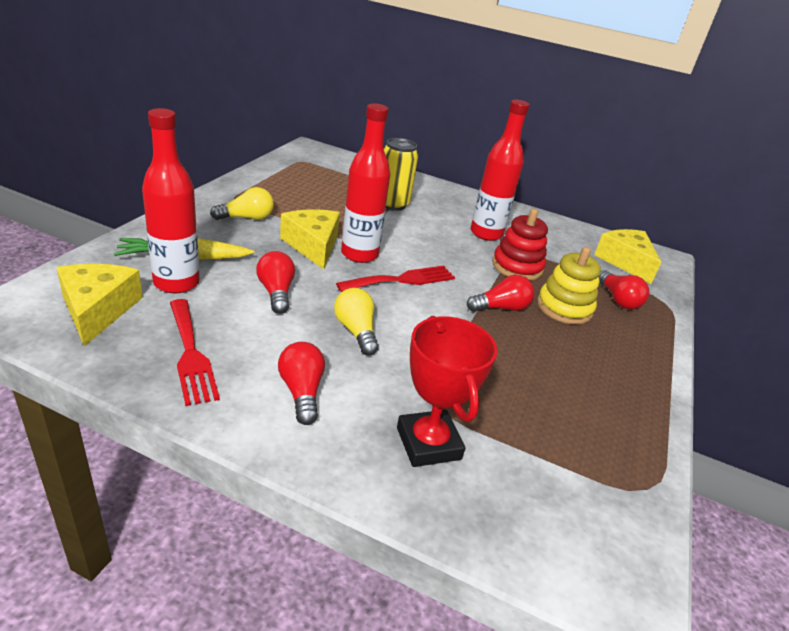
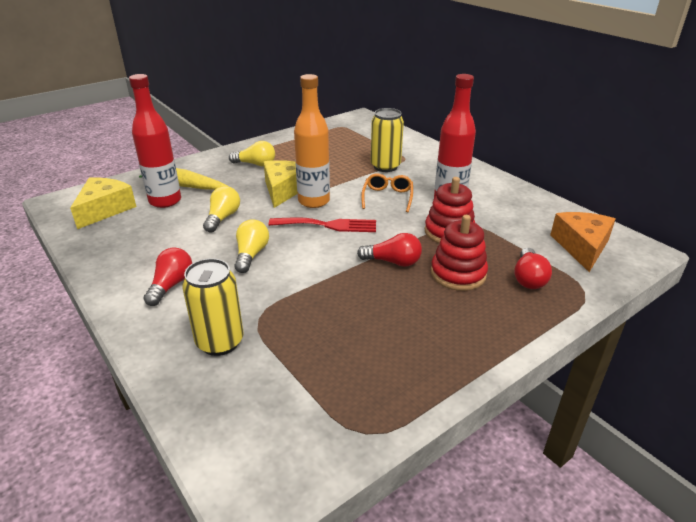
camera: 35 degrees right, 0 degrees up
red fork [170,299,220,406] -> none
red light bulb [256,251,295,314] -> yellow light bulb [203,186,240,232]
red bottle [341,103,390,263] -> orange bottle [294,74,330,208]
red trophy [397,316,497,467] -> yellow can [182,258,244,356]
yellow stacking toy [537,247,601,324] -> red stacking toy [431,215,488,291]
yellow cheese [594,229,661,284] -> orange cheese [550,212,615,272]
none -> orange glasses [361,173,413,212]

